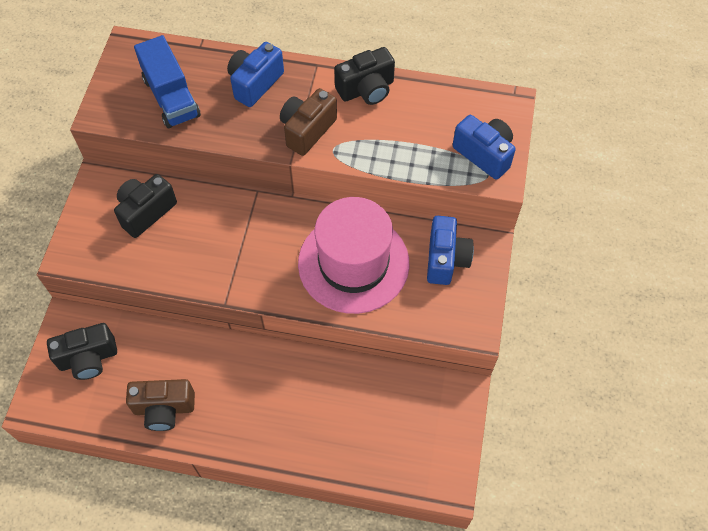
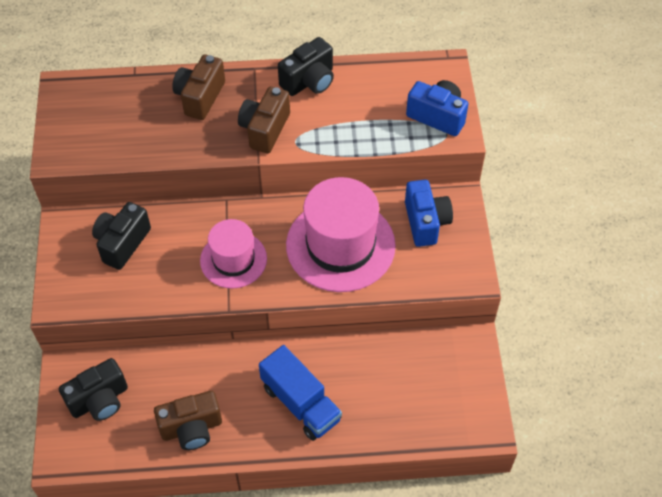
camera: 15 degrees left, 5 degrees down
blue truck [134,35,201,128] -> blue truck moved to [259,345,342,441]
blue camera [227,42,284,107] -> brown camera [172,54,225,120]
none -> pink hat [200,219,267,289]

